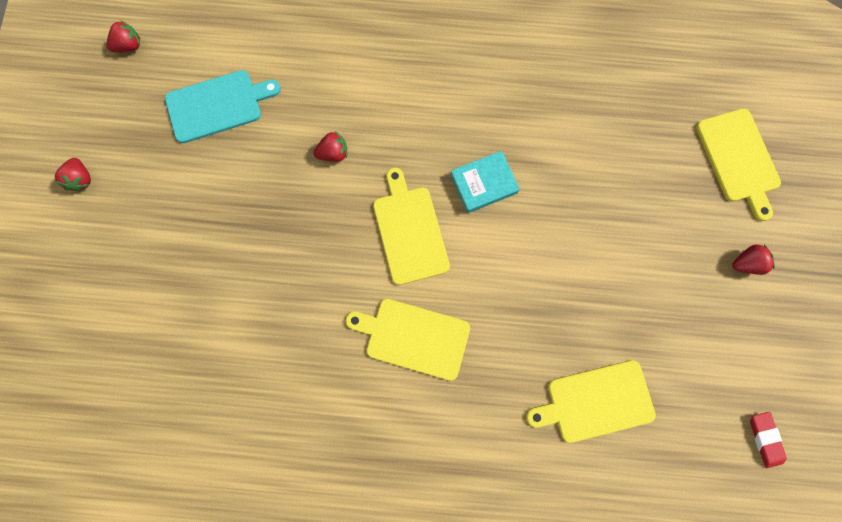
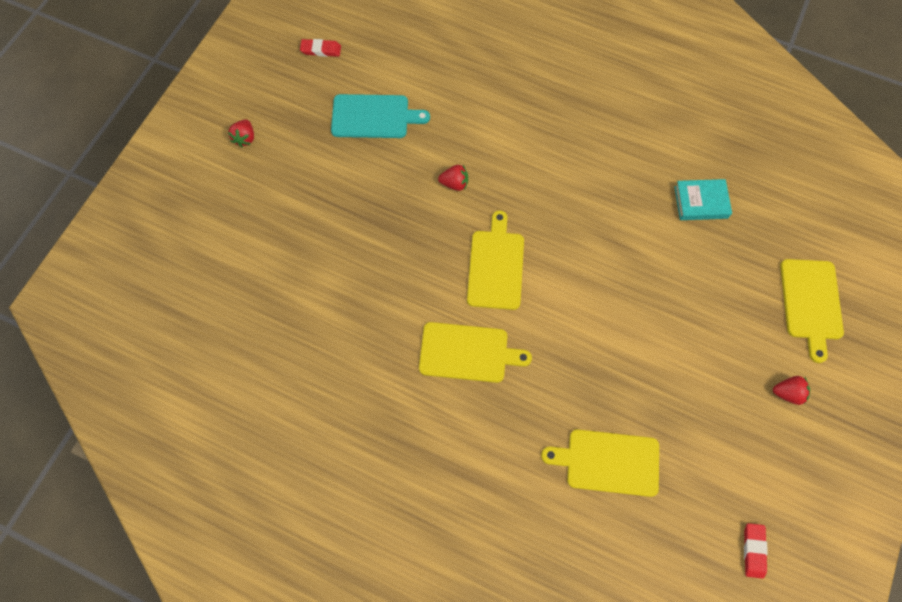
camera: 20 degrees right, 10 degrees down
red strawberry [106,20,140,52] -> red eraser [300,39,341,57]
yellow cutting board [346,299,470,381] -> yellow cutting board turned 150 degrees clockwise [419,322,532,383]
turquoise book [451,151,520,213] -> turquoise book moved to [674,179,732,220]

